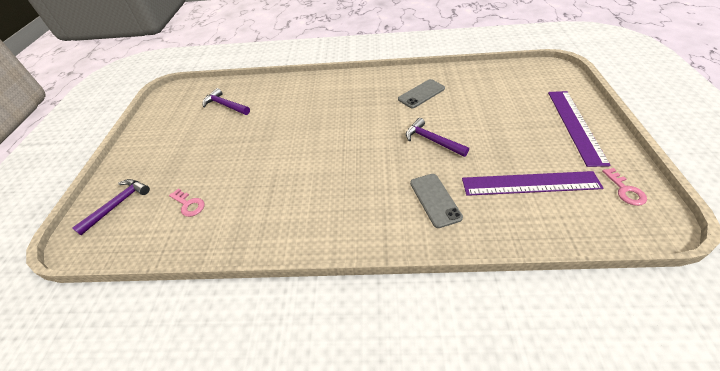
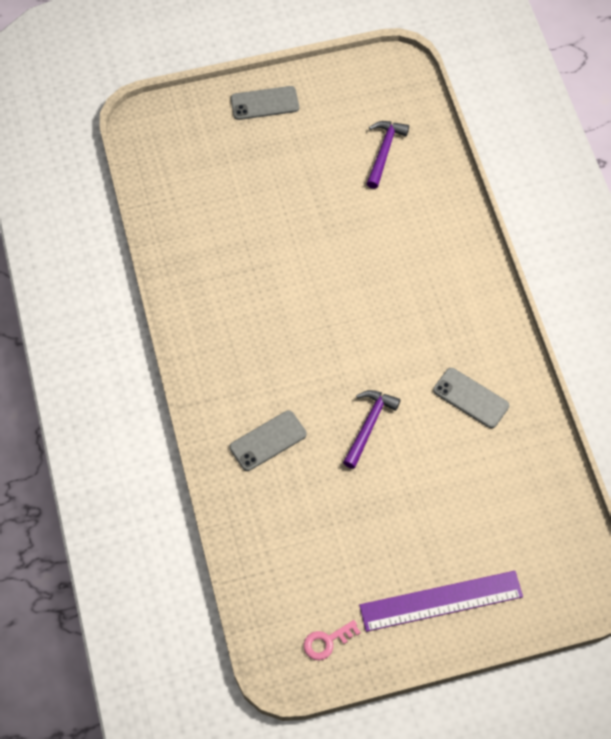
camera: 70 degrees right, 15 degrees up
purple hammer [72,179,150,235] -> none
pink key [169,188,204,217] -> none
purple ruler [462,171,603,196] -> none
none -> grey phone [231,86,299,120]

